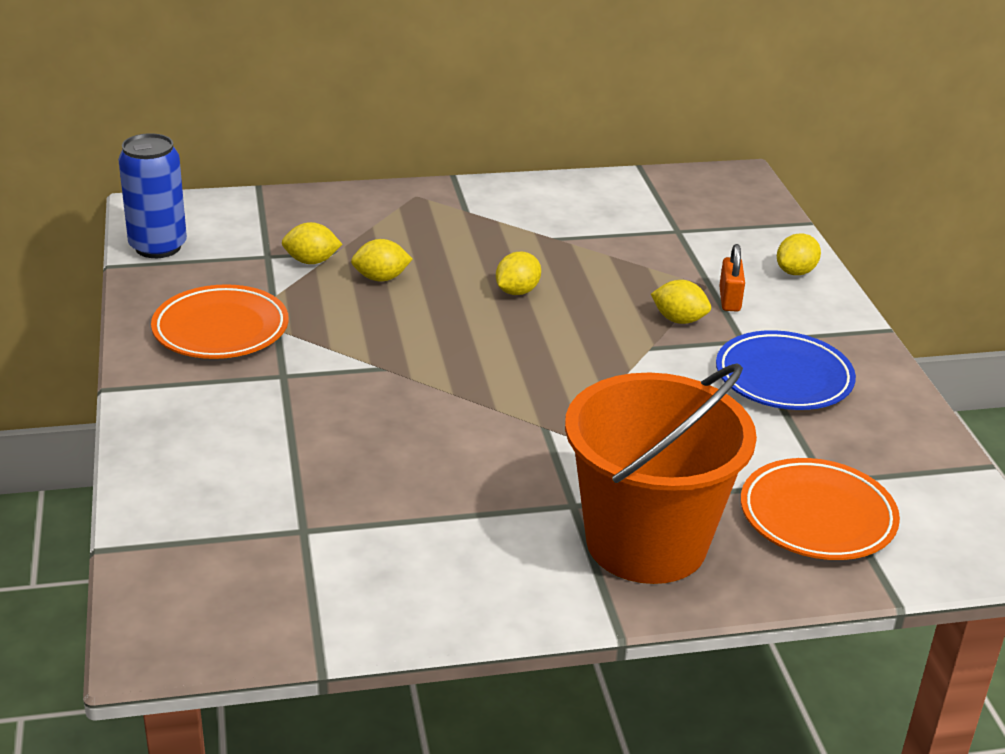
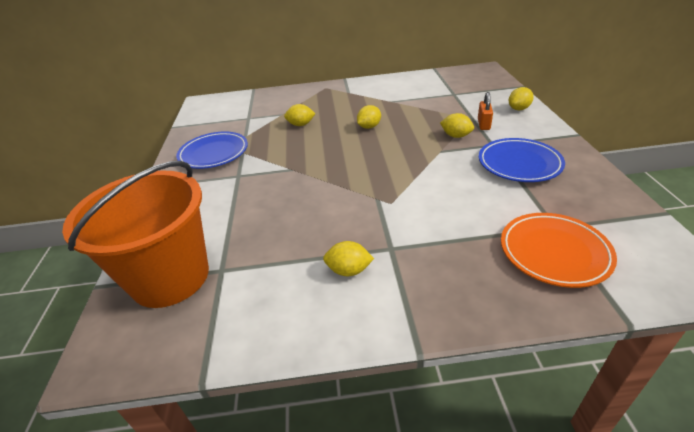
camera: 10 degrees right, 5 degrees up
blue can [118,133,187,258] -> none
orange plate [151,284,289,359] -> blue plate [176,132,248,169]
yellow lemon [282,222,342,264] -> yellow lemon moved to [323,241,374,276]
orange bucket [565,363,757,584] -> orange bucket moved to [62,161,209,308]

